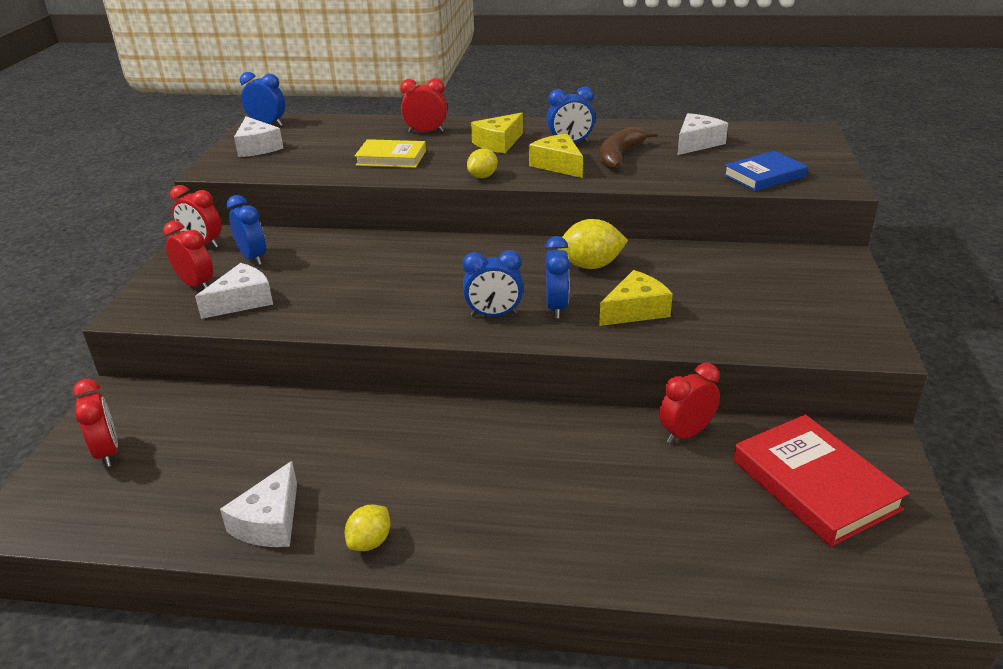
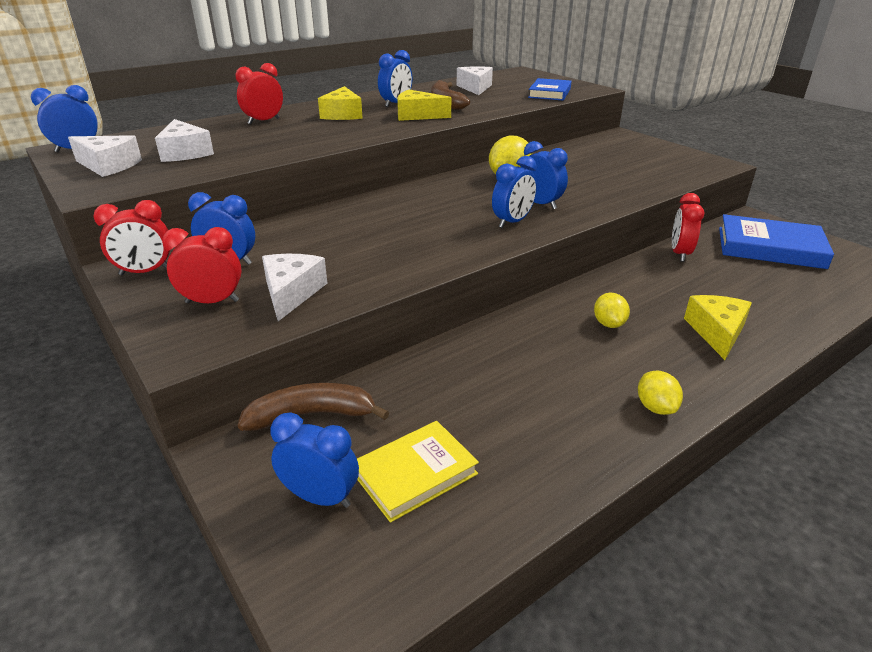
camera: 45 degrees left, 0 degrees up
red clock [73,379,118,467] -> blue clock [271,412,359,508]
white cheese [220,461,297,547] -> white cheese moved to [155,119,214,162]
yellow book [355,139,426,168] -> yellow book moved to [357,421,479,522]
yellow lemon [467,149,498,178] -> yellow lemon moved to [594,293,630,328]
yellow cheese [599,270,673,326] -> yellow cheese moved to [684,295,752,360]
red book [733,415,909,547] -> blue book [719,214,834,269]
none -> brown banana [238,383,389,431]

